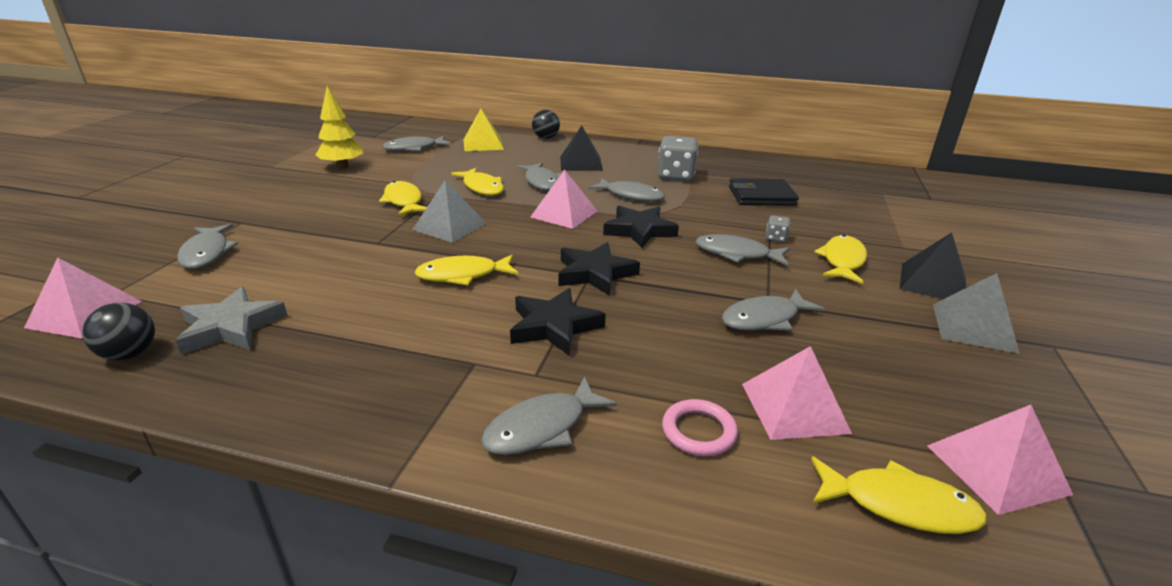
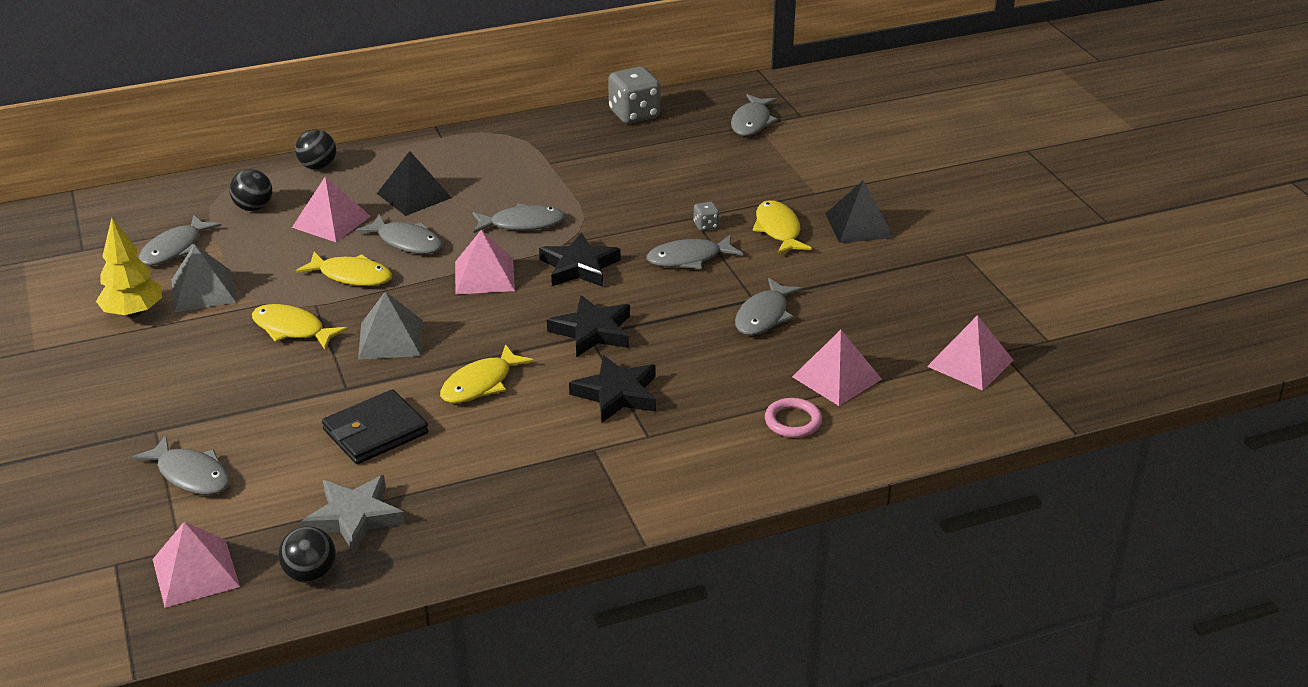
camera: 35 degrees left, 5 degrees up
yellow pyramid [463,109,504,151] -> black ball [229,169,272,211]
grey fish [481,376,617,455] -> grey fish moved to [731,94,778,136]
grey dice [658,136,698,181] -> grey dice moved to [608,66,660,124]
black wallet [729,178,799,206] -> black wallet moved to [322,389,429,464]
yellow fish [811,456,987,534] -> none
grey pyramid [933,273,1020,354] -> grey pyramid moved to [171,244,236,312]
none -> pink pyramid [292,176,370,242]

